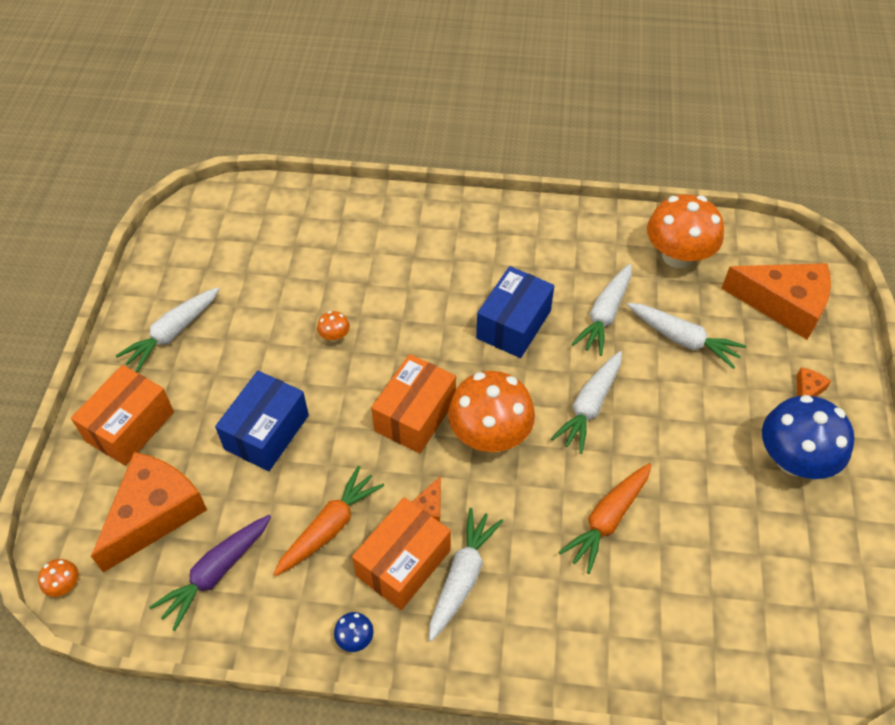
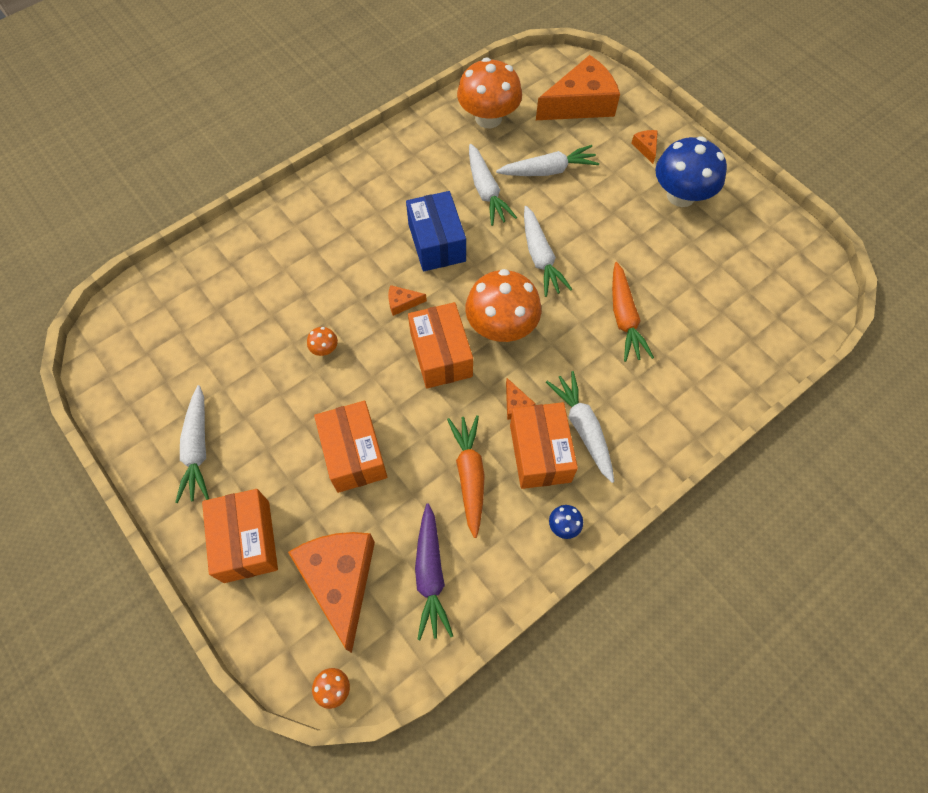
camera: 45 degrees left, 10 degrees up
blue box [215,371,309,471] -> orange box [314,401,387,493]
none -> orange cheese [388,285,427,316]

